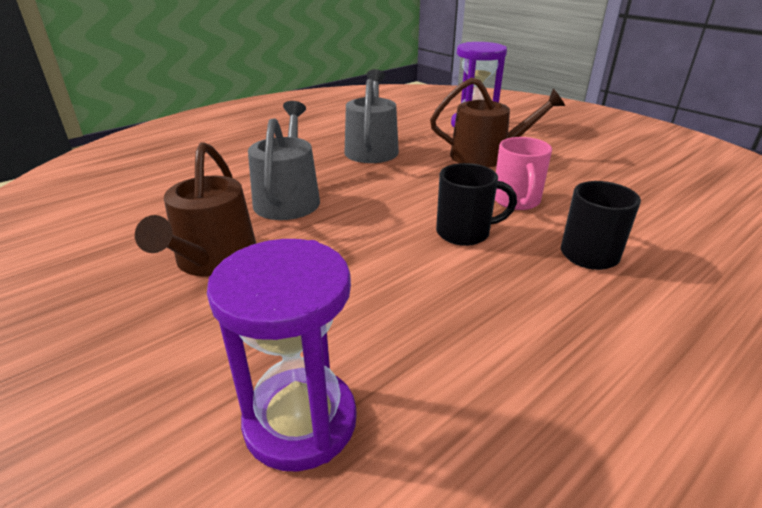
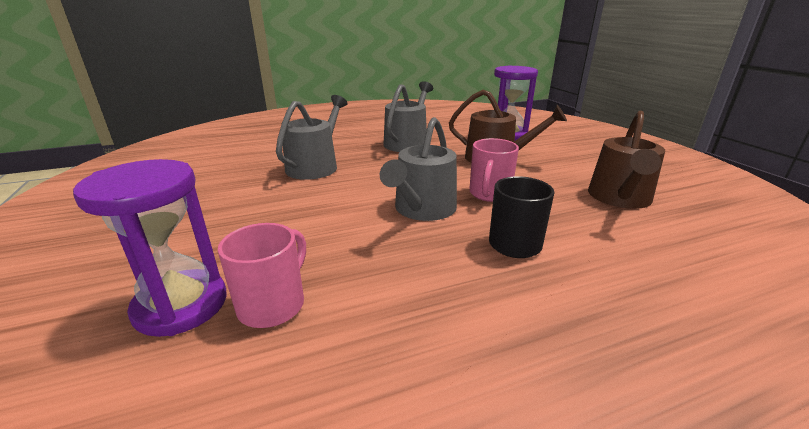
camera: 20 degrees right, 5 degrees down
brown watering can [135,142,256,277] -> brown watering can moved to [588,111,665,209]
black mug [436,163,517,246] -> grey watering can [380,117,457,221]
none -> pink mug [218,223,306,328]

